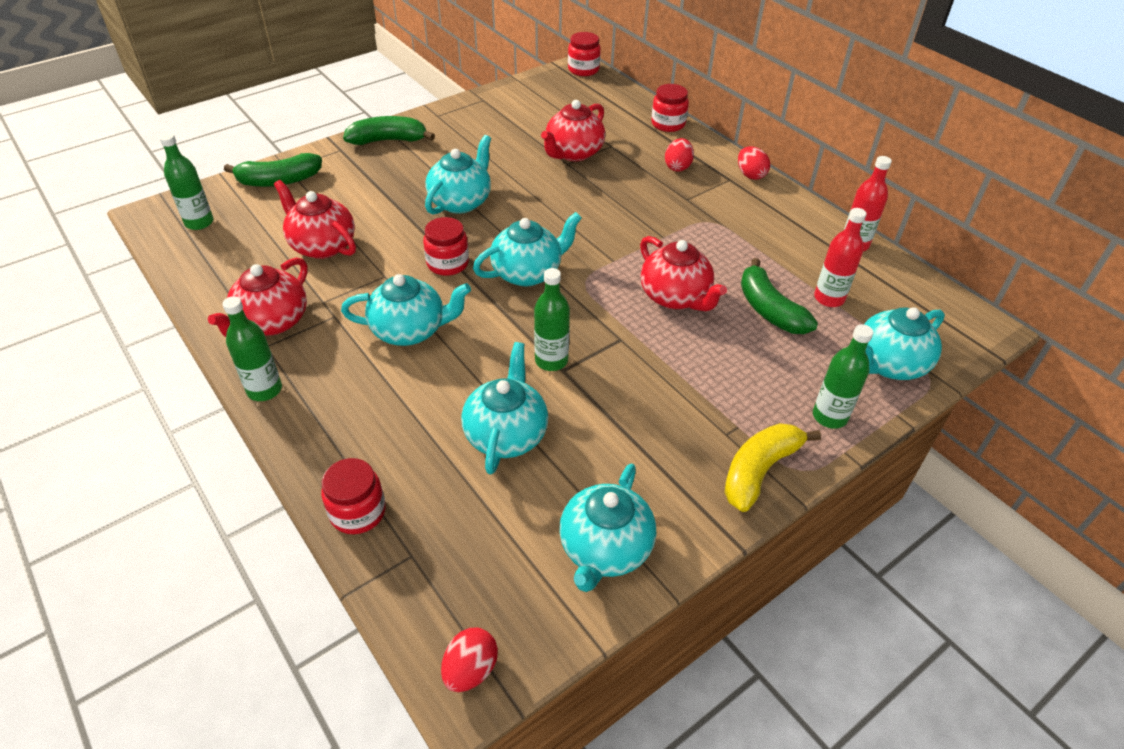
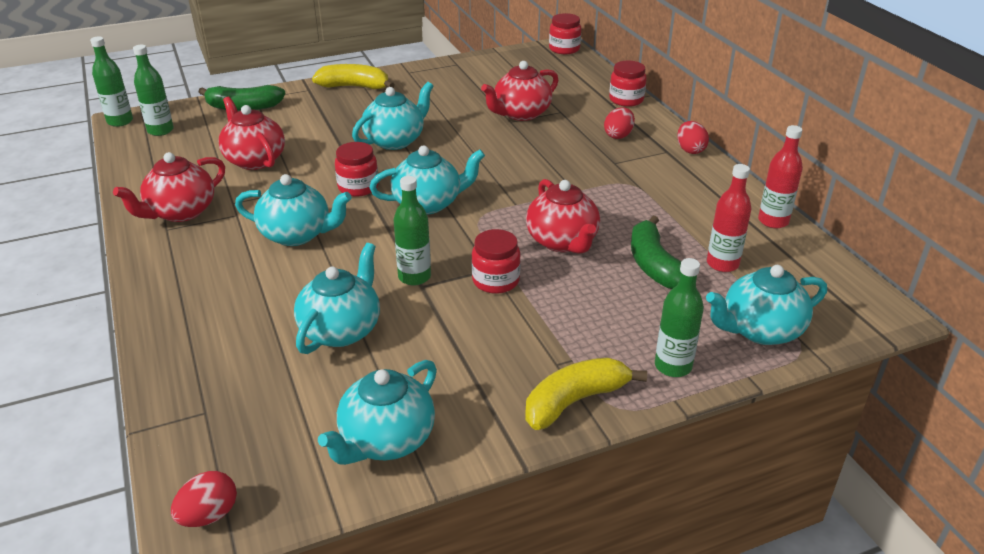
camera: 15 degrees right, 10 degrees down
green bottle [223,296,282,401] -> green bottle moved to [90,37,133,127]
red jar [321,458,386,534] -> red jar moved to [472,229,521,294]
green banana [343,116,435,145] -> yellow banana [312,64,395,89]

